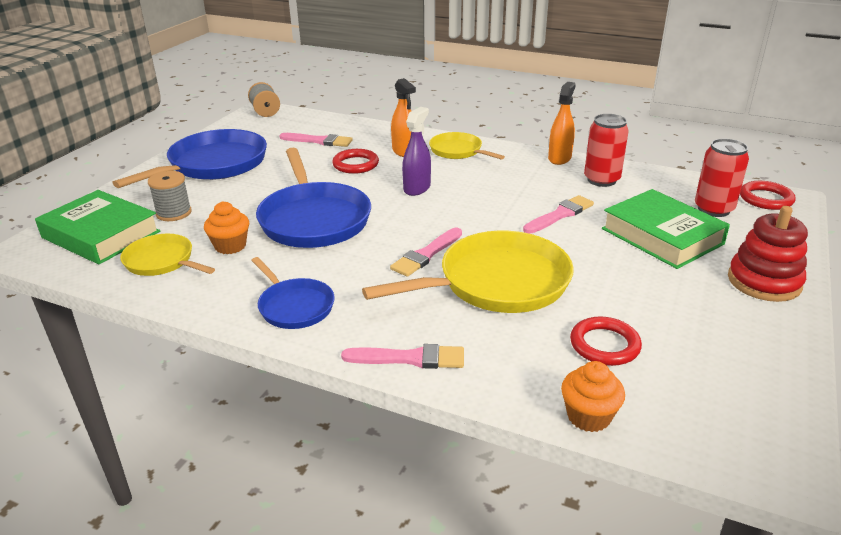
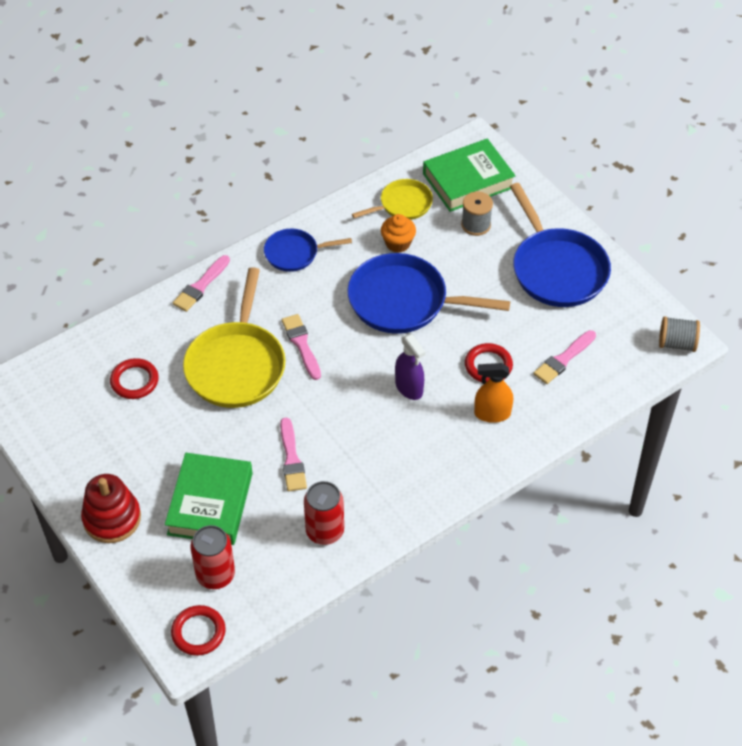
camera: 120 degrees right, 20 degrees up
yellow pan [429,132,505,159] -> none
orange spray bottle [548,82,576,165] -> none
orange cupcake [561,361,625,432] -> none
green book [602,189,730,269] -> green book turned 75 degrees counterclockwise [165,453,253,545]

